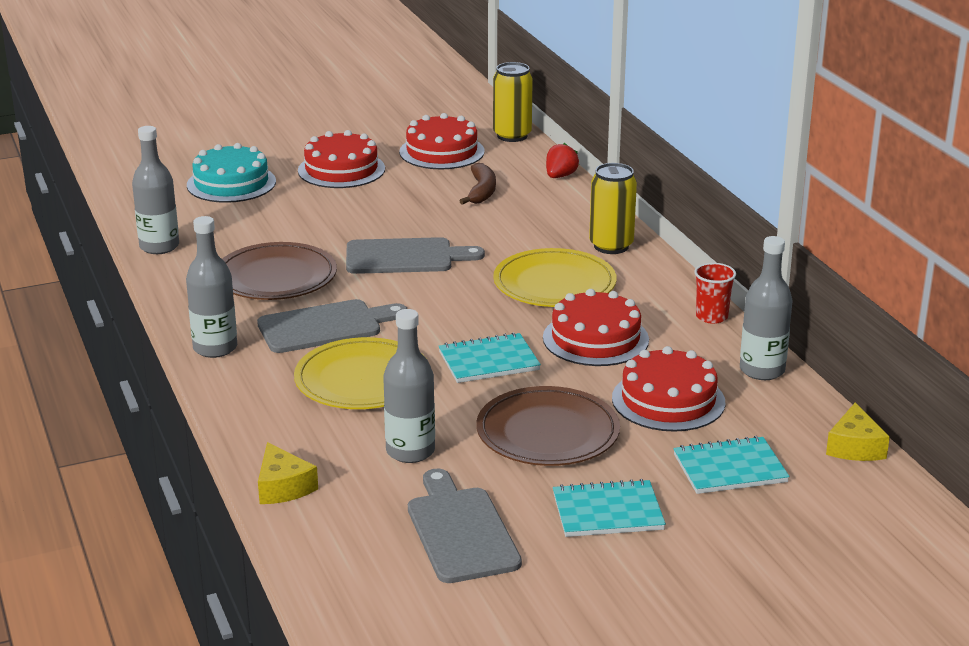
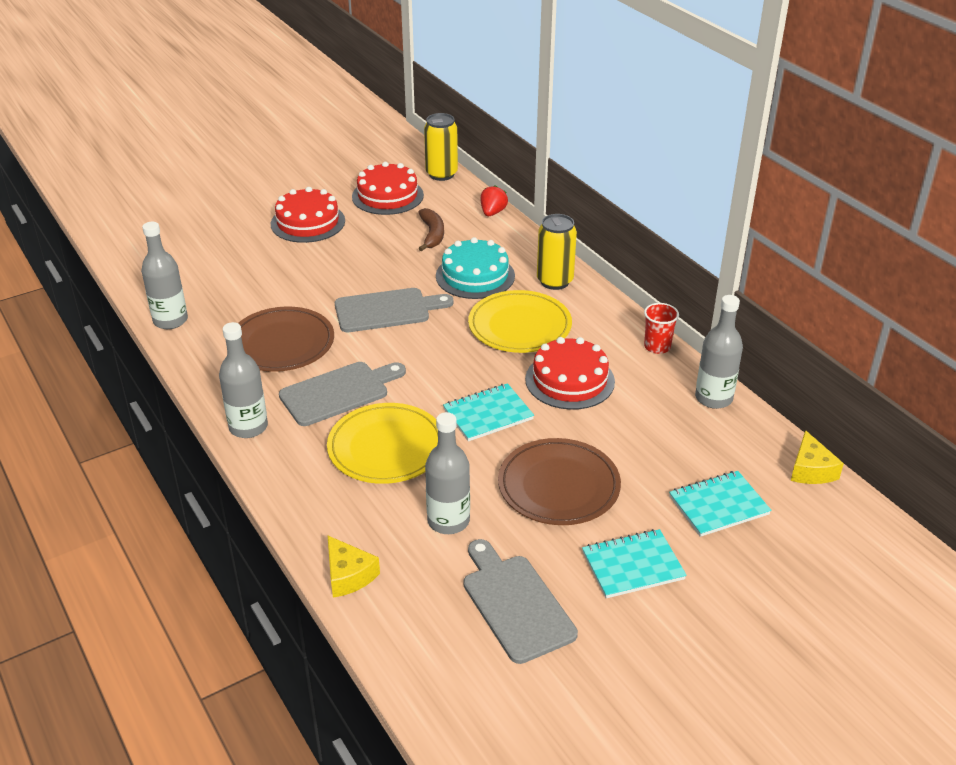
camera: 10 degrees left, 10 degrees up
turquoise cake [187,143,276,203] -> turquoise cake moved to [436,237,515,299]
red cake [612,346,726,432] -> none

